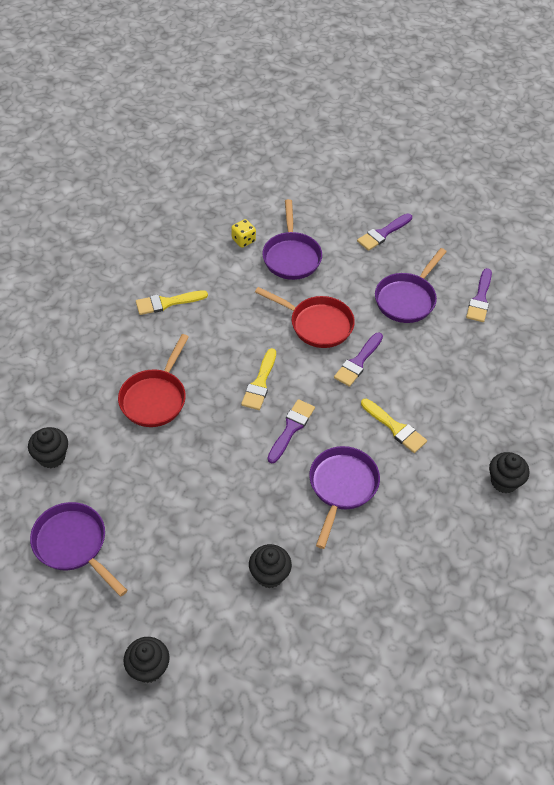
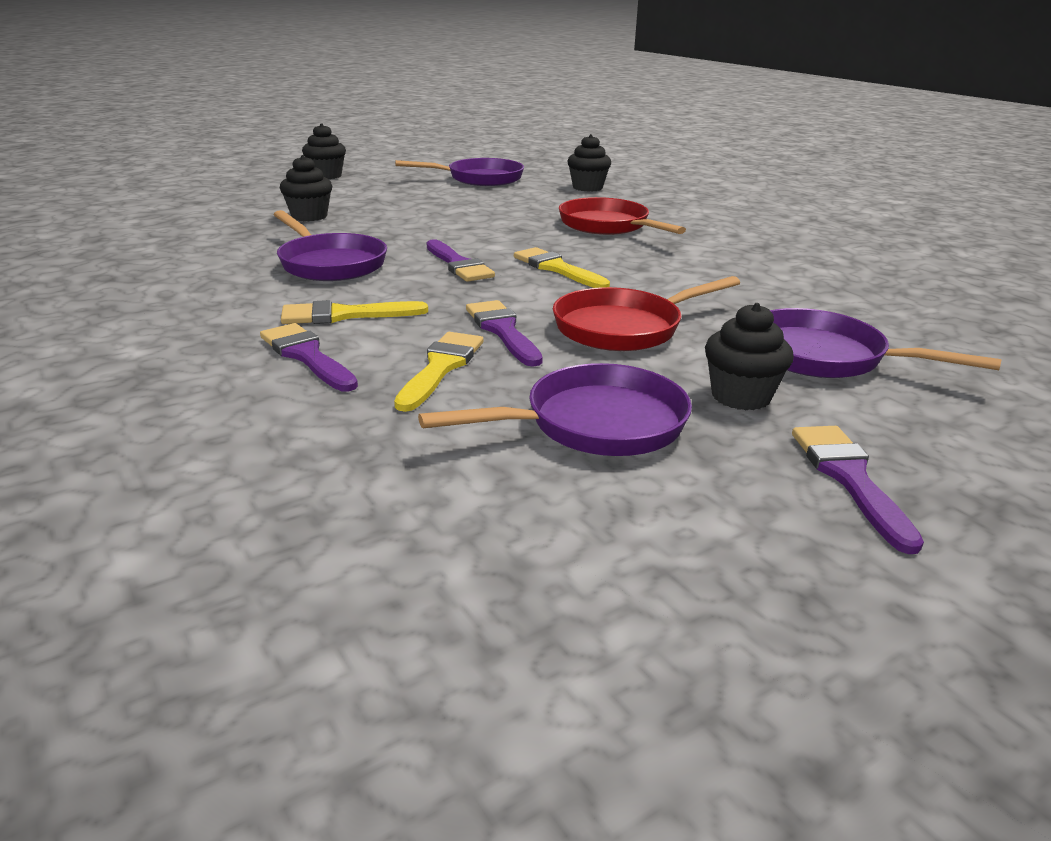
camera: 125 degrees right, 25 degrees down
yellow brush [136,290,208,315] -> yellow brush moved to [394,332,483,412]
yellow dice [232,219,256,248] -> none
purple pan [375,248,447,323] -> purple pan turned 90 degrees clockwise [418,363,692,456]
purple brush [466,268,492,322] -> purple brush moved to [260,323,358,392]
black cupcake [489,452,529,493] -> black cupcake moved to [705,303,794,410]

